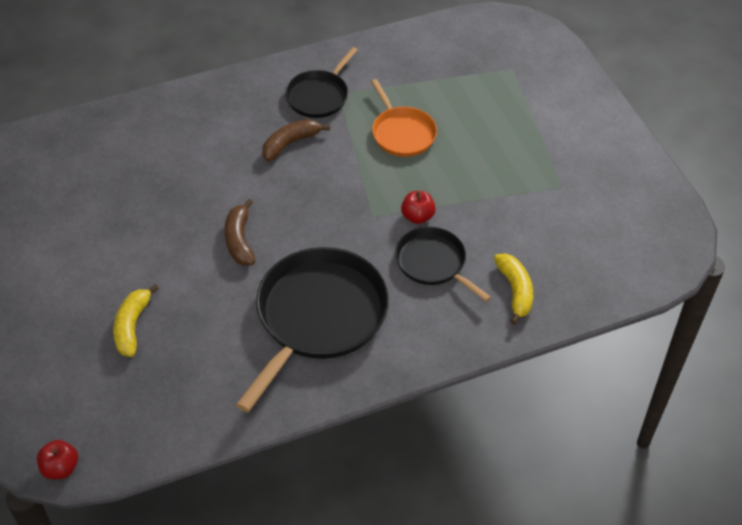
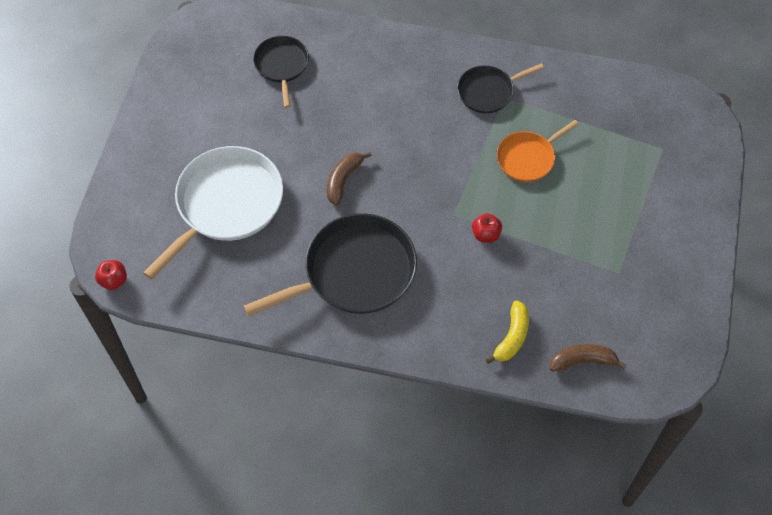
camera: 35 degrees right, 10 degrees up
yellow banana [113,284,159,357] -> white pan [143,146,283,280]
brown banana [262,119,330,161] -> brown banana moved to [550,344,626,372]
orange pan [371,79,437,157] -> orange pan turned 45 degrees clockwise [497,120,579,182]
black pan [395,227,491,302] -> black pan moved to [253,36,309,108]

